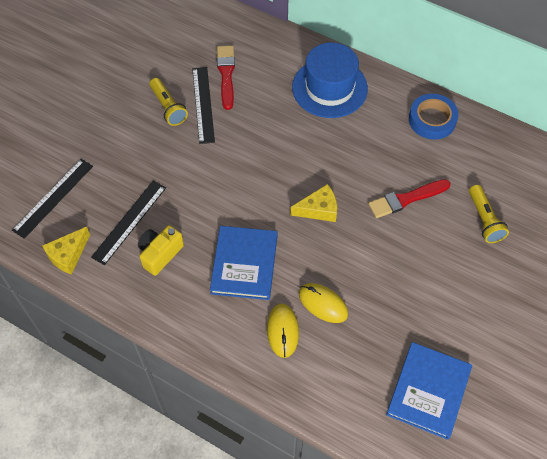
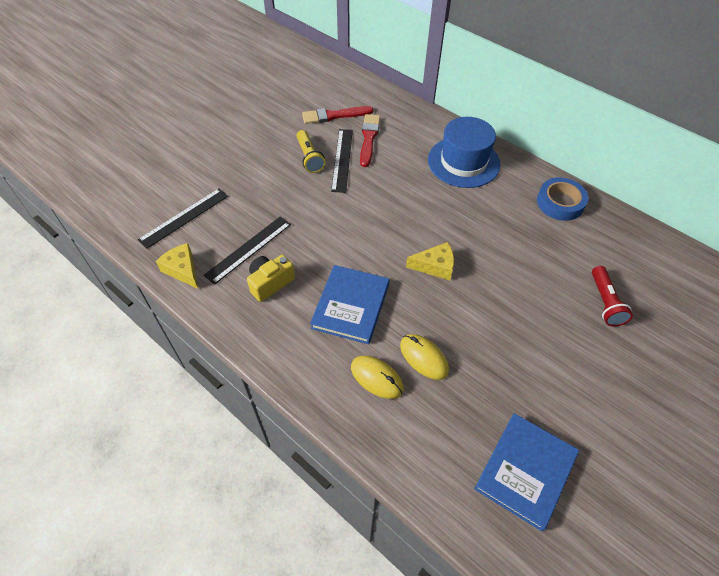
camera: 10 degrees right, 5 degrees down
yellow cheese [42,227,90,275] -> yellow cheese turned 90 degrees clockwise [156,243,198,289]
yellow mouse [267,304,299,358] -> yellow mouse turned 60 degrees counterclockwise [351,356,404,399]
red brush [368,179,451,218] -> red brush moved to [302,106,374,124]
yellow flashlight [469,185,509,243] -> red flashlight [592,266,633,327]

